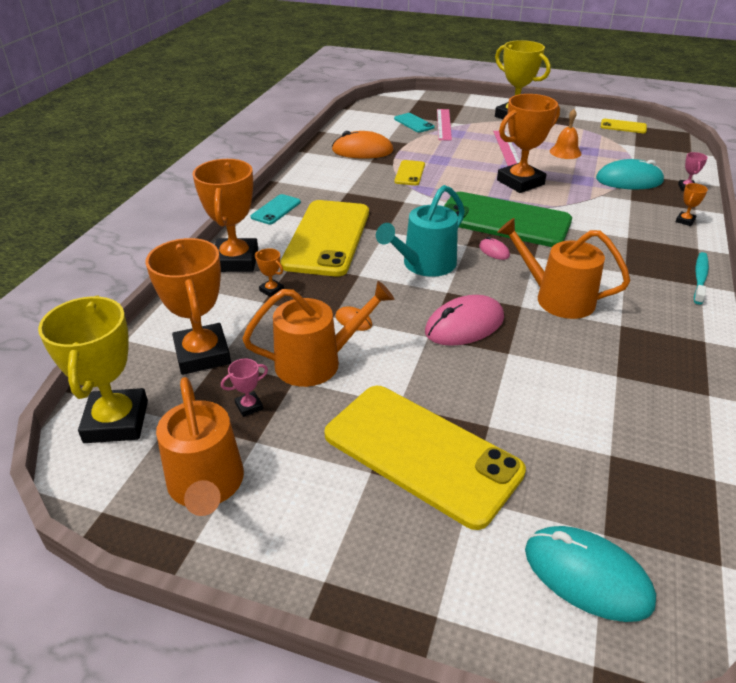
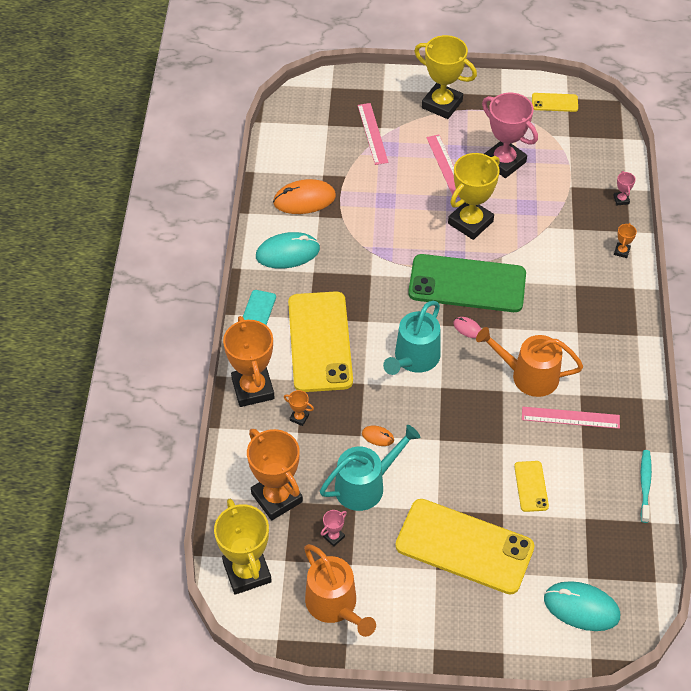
camera: 15 degrees left, 15 degrees up
orange watering can [242,281,394,387] -> turquoise watering can [320,425,421,511]
turquoise phone [394,113,435,132] -> none
yellow phone [394,160,425,185] -> yellow phone moved to [514,461,549,512]
pink mouse [425,295,504,346] -> none
orange trophy [497,94,560,193] -> yellow trophy [448,153,500,240]
orange bell [550,109,581,159] -> pink trophy [482,93,538,178]
turquoise mouse [596,159,664,189] -> turquoise mouse moved to [256,232,320,269]
turquoise toothbrush [694,252,709,305] -> turquoise toothbrush moved to [640,450,652,523]
none -> pink ruler [522,407,620,429]

